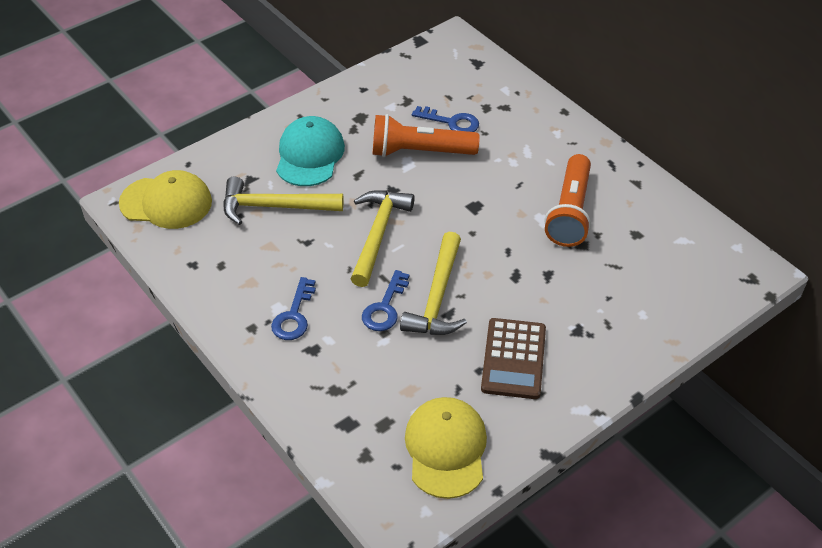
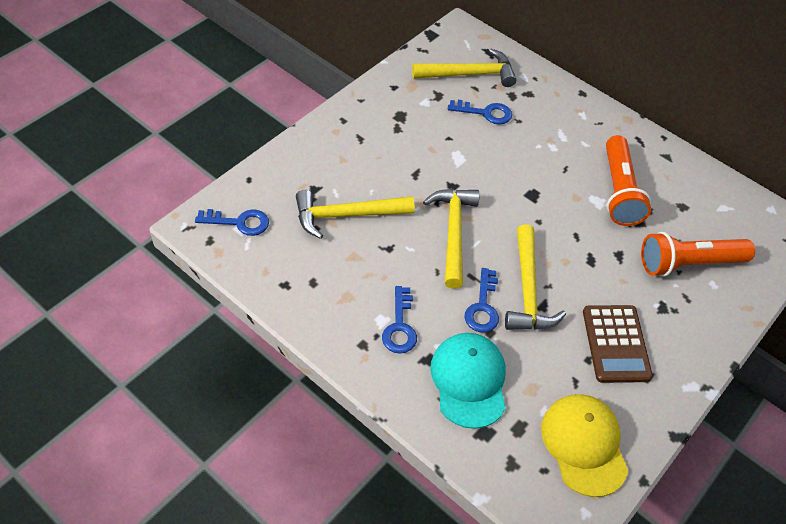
camera: 15 degrees left, 5 degrees up
yellow cap [119,170,212,229] -> blue key [195,209,269,236]
turquoise cap [276,116,345,186] -> turquoise cap moved to [430,333,506,429]
orange flashlight [372,114,480,157] -> orange flashlight moved to [641,232,755,277]
none -> yellow hammer [412,49,517,87]

